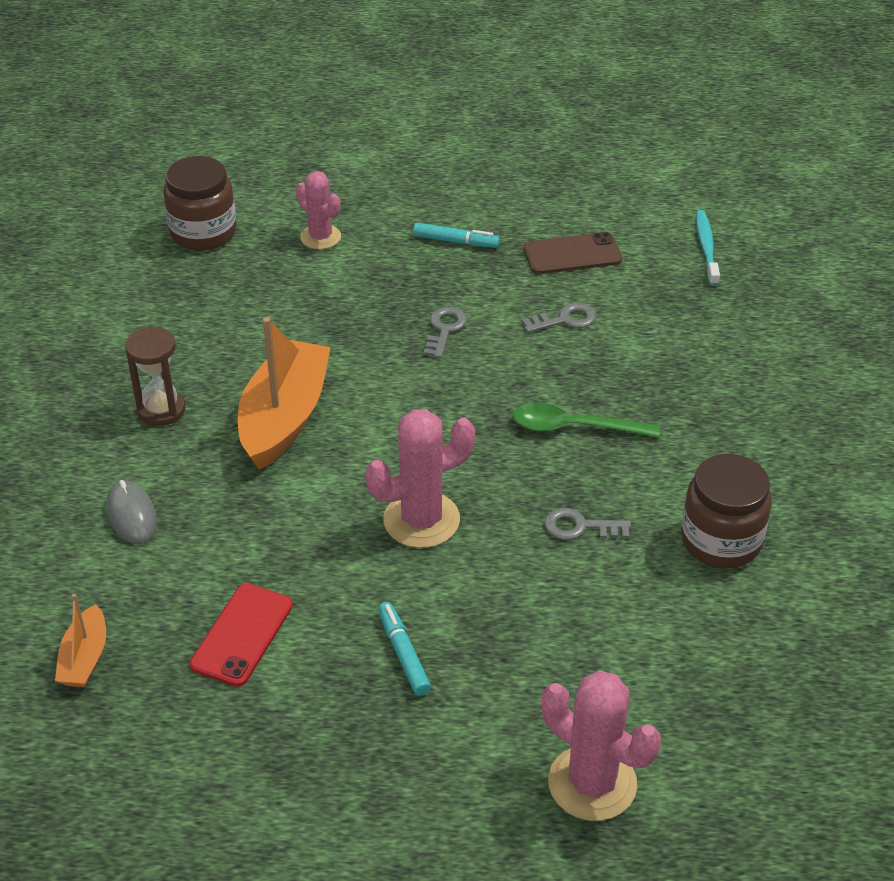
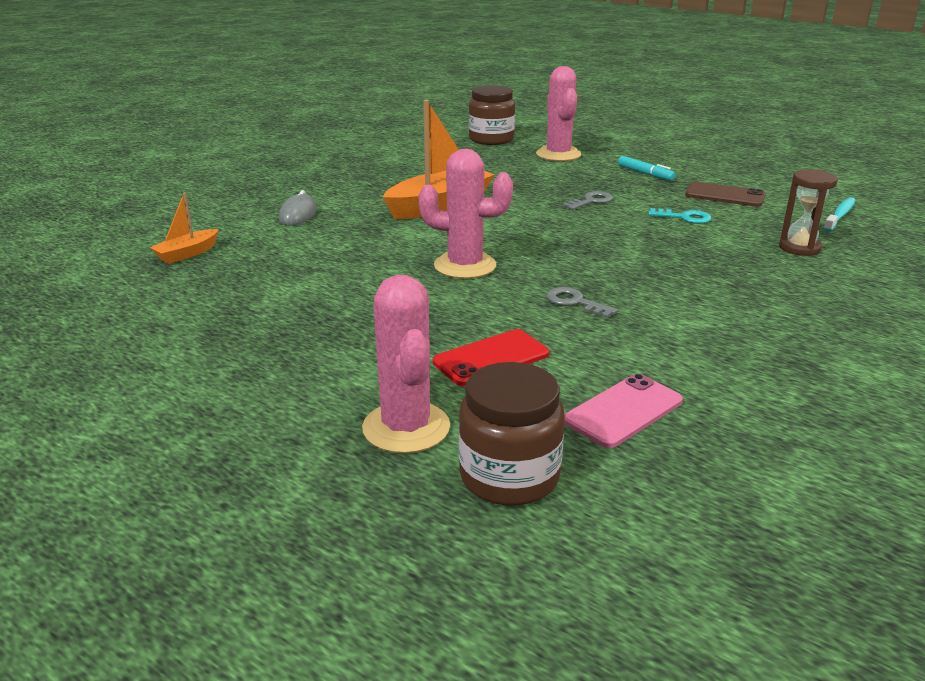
camera: 35 degrees right, 15 degrees down
brown hourglass [125,326,185,426] -> brown hourglass moved to [779,169,838,256]
red phone [190,583,293,687] -> red phone moved to [433,329,549,386]
pink cactus [296,171,341,249] -> pink cactus [536,66,582,161], size x1.56
turquoise marker [378,602,431,695] -> none
green spoon [513,403,660,438] -> none
grey key [522,303,596,333] -> turquoise key [648,208,711,224]
brown jar [681,454,772,568] -> brown jar moved to [459,362,565,506]
none -> pink phone [564,374,683,448]

